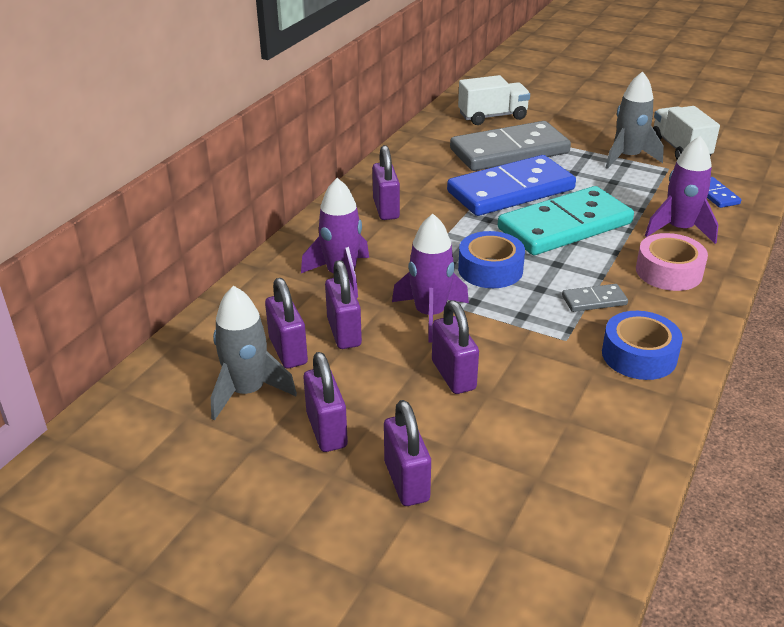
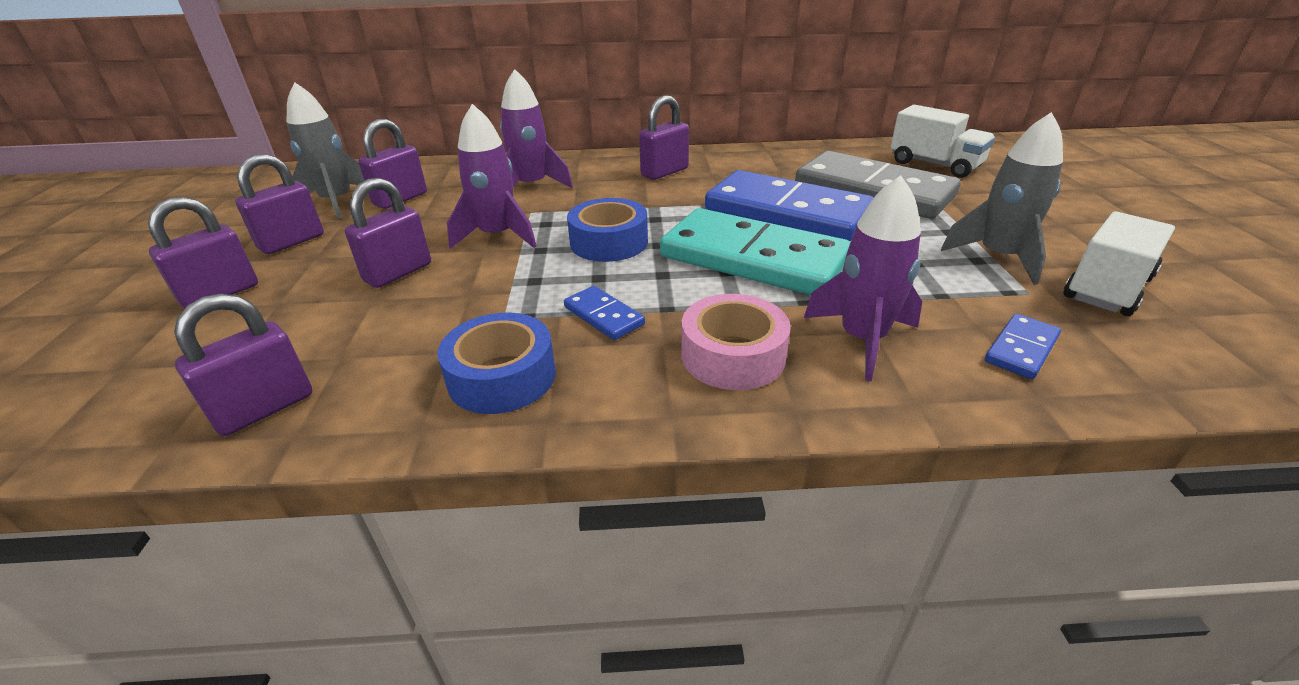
camera: 60 degrees right, 0 degrees up
purple padlock [325,260,362,349] -> purple padlock moved to [174,293,312,436]
grey domino [562,284,628,312] -> blue domino [564,286,645,340]

